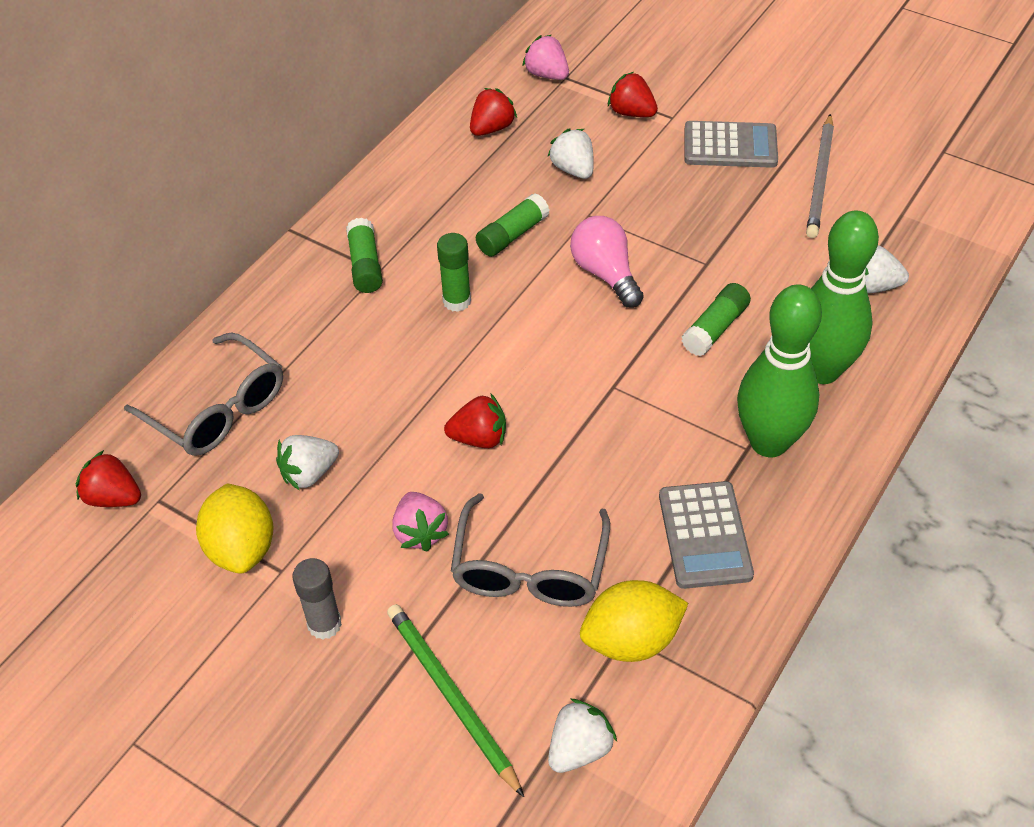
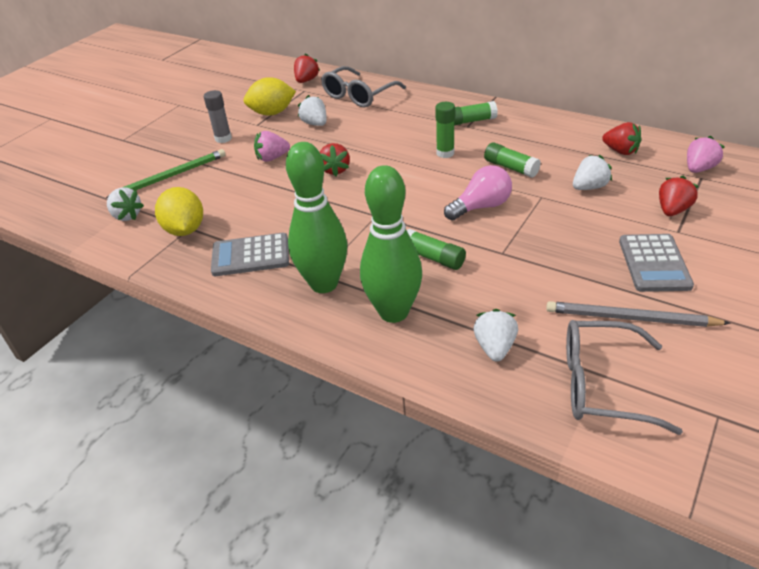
camera: 90 degrees right, 10 degrees down
grey glasses [451,493,610,607] -> grey glasses moved to [566,320,683,435]

